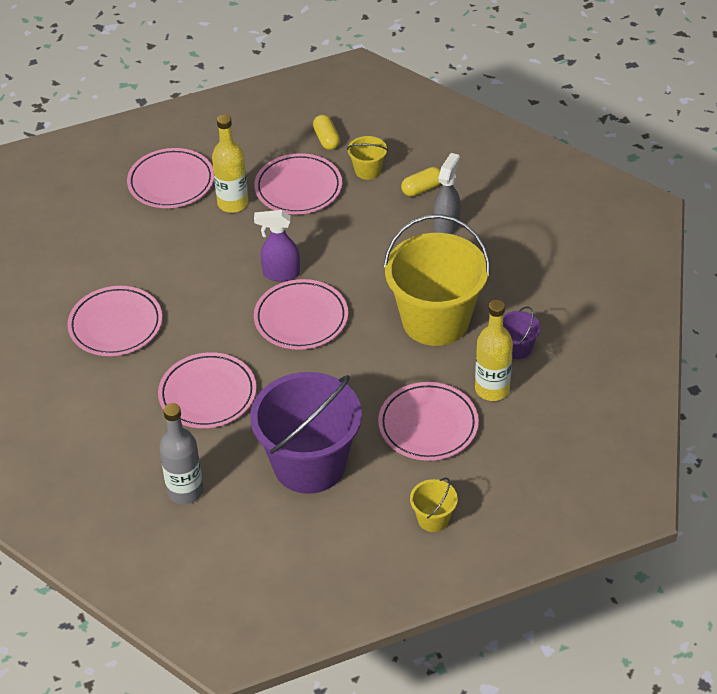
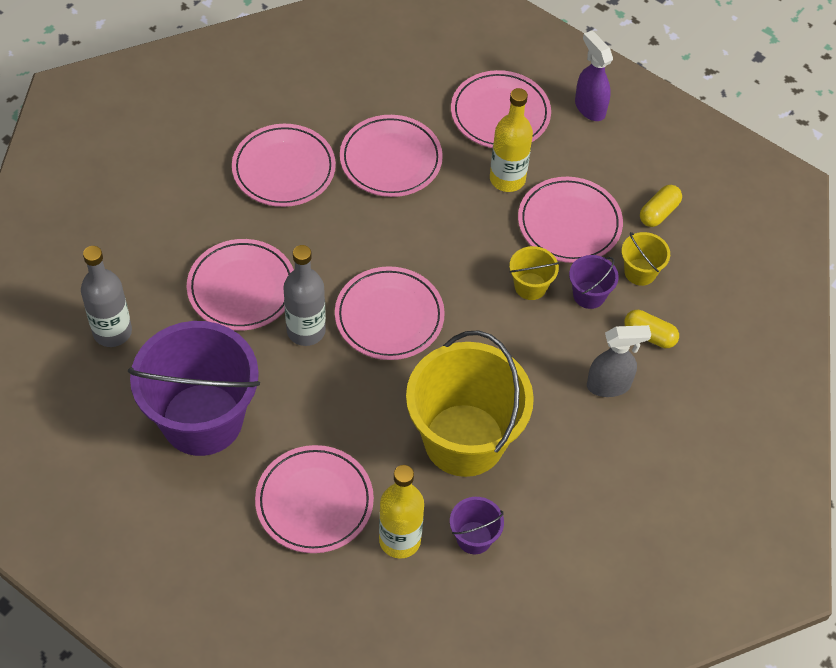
camera: 55 degrees right, 10 degrees up
purple spray bottle [254,210,300,282] -> purple spray bottle moved to [575,30,613,121]
yellow bucket [410,478,458,532] -> yellow bucket moved to [509,246,559,300]
none -> grey bottle [283,245,326,346]
none -> pink plate [340,115,443,197]
none -> purple bucket [569,255,619,309]

